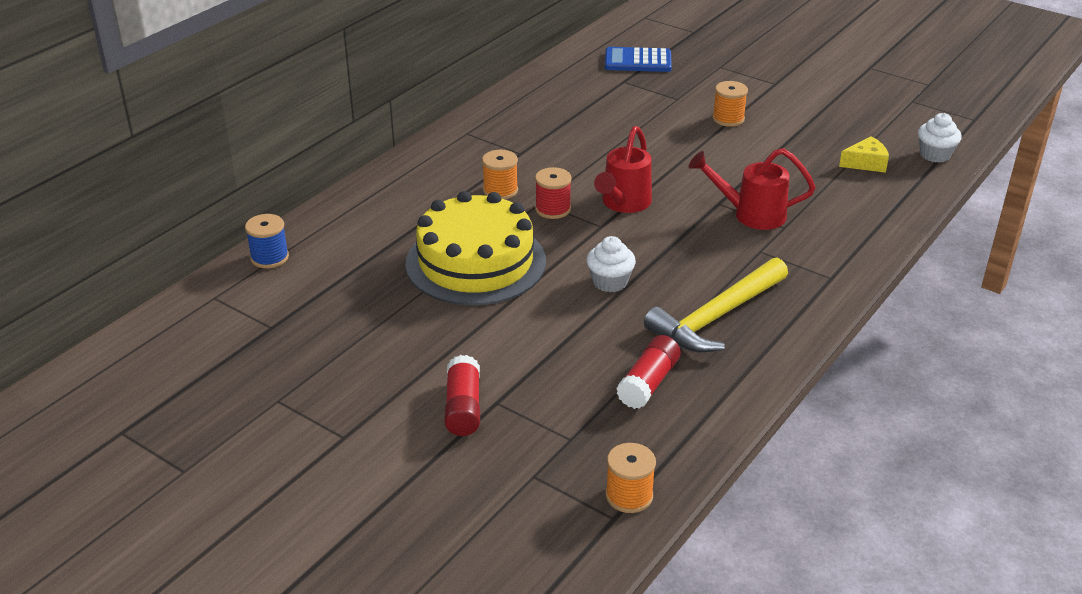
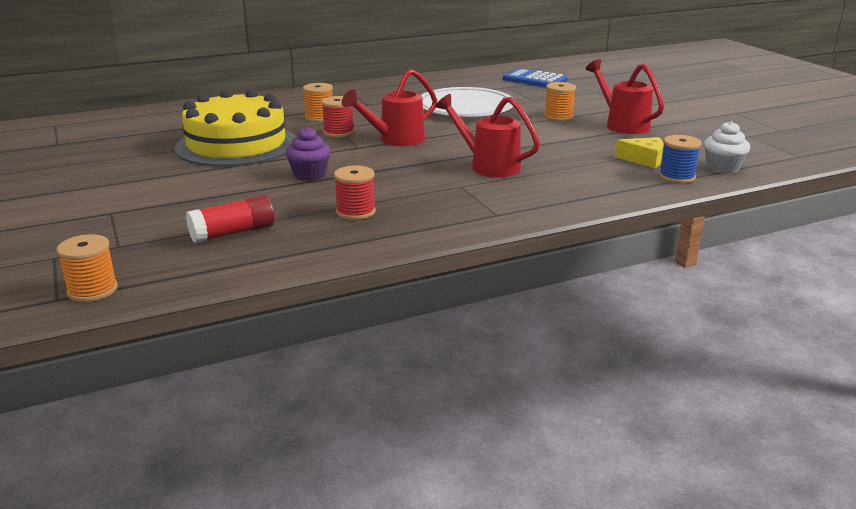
camera: 30 degrees right, 10 degrees down
blue spool [245,214,289,268] -> blue spool moved to [659,135,701,183]
red glue stick [444,355,480,436] -> none
white cupcake [587,236,636,292] -> purple cupcake [286,127,331,181]
yellow hammer [644,258,788,353] -> red spool [334,165,376,220]
none -> white plate [421,87,514,117]
none -> red watering can [586,59,664,134]

